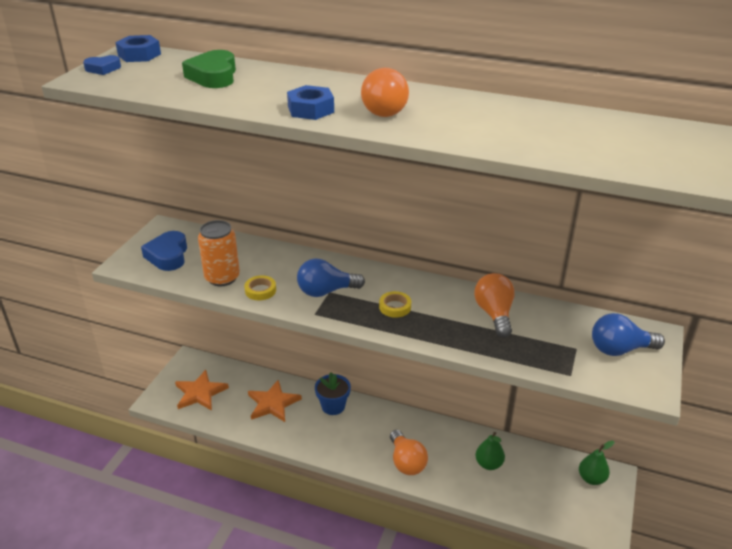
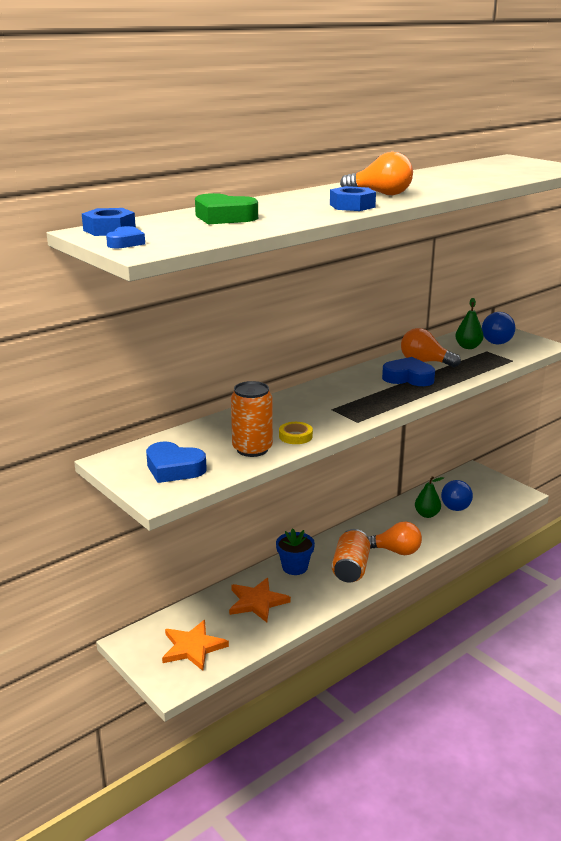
camera: 60 degrees left, 10 degrees down
blue light bulb [297,258,365,297] -> blue light bulb moved to [441,480,473,511]
yellow tape [379,291,411,318] -> none
green pear [579,441,615,485] -> green pear moved to [455,298,484,349]
none -> orange can [332,529,370,583]
none -> blue heart [382,357,435,386]

